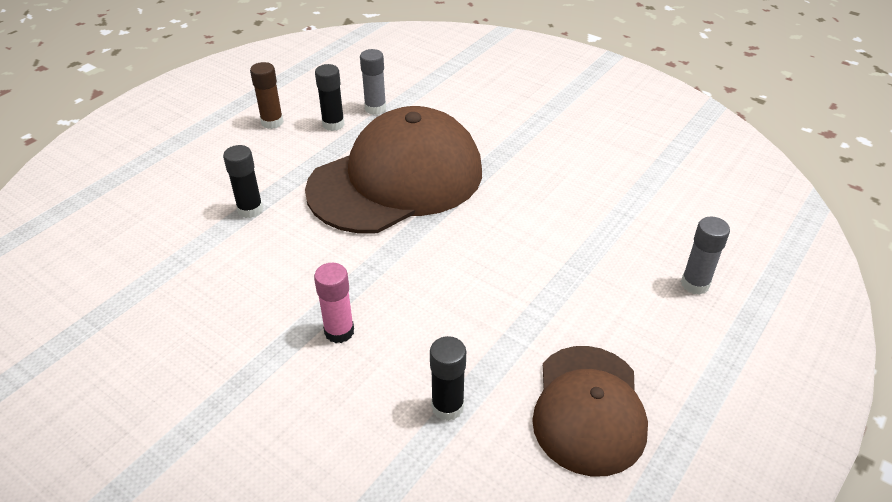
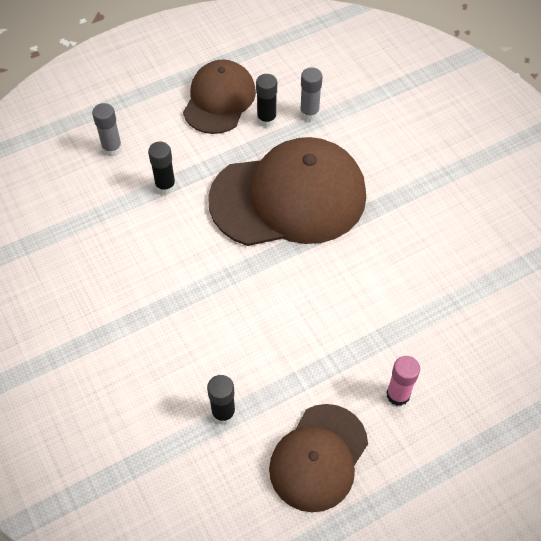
camera: 25 degrees right, 15 degrees up
brown glue stick [250,62,284,129] -> brown cap [183,60,256,134]
pink glue stick [314,263,354,343] -> pink glue stick moved to [386,356,420,406]
grey glue stick [681,217,730,295] -> grey glue stick moved to [92,103,122,157]

